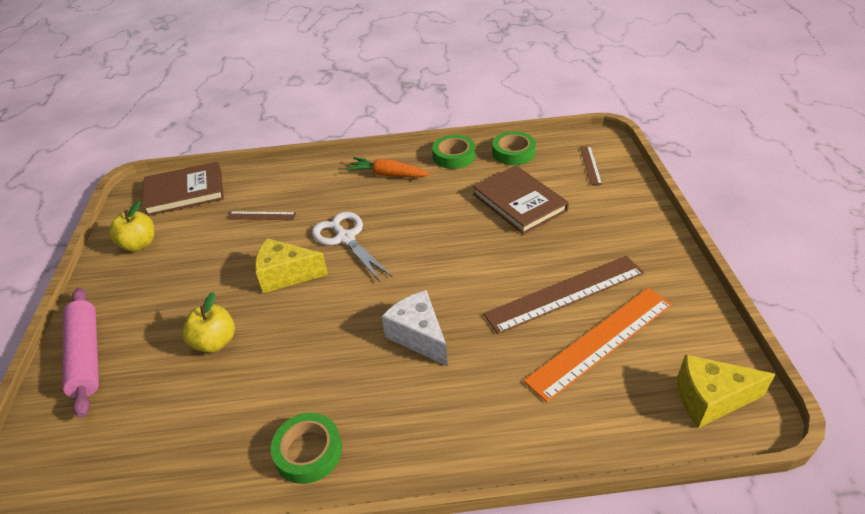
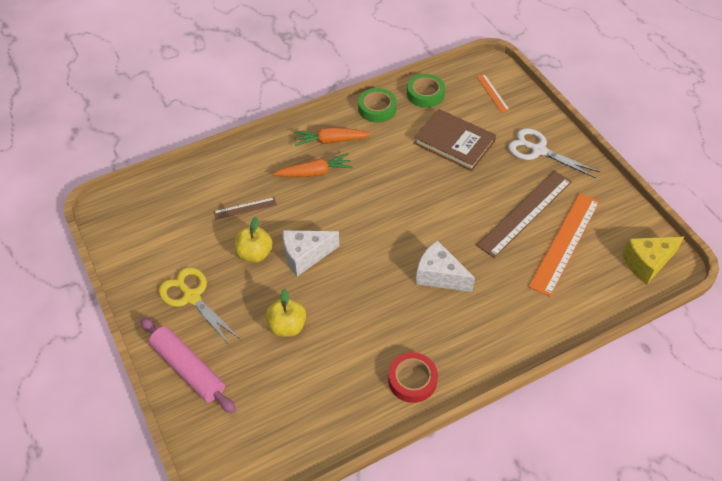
camera: 25 degrees left, 10 degrees up
yellow apple [109,201,154,252] -> yellow apple moved to [235,217,273,263]
brown book [142,162,224,216] -> none
yellow cheese [255,238,328,293] -> white cheese [283,230,339,276]
green tape [271,413,342,484] -> red tape [388,352,438,403]
white scissors [312,212,393,283] -> white scissors moved to [508,128,600,178]
brown ruler [580,146,602,185] -> orange ruler [476,74,510,113]
none -> yellow scissors [159,267,241,346]
none -> orange carrot [273,153,353,177]

